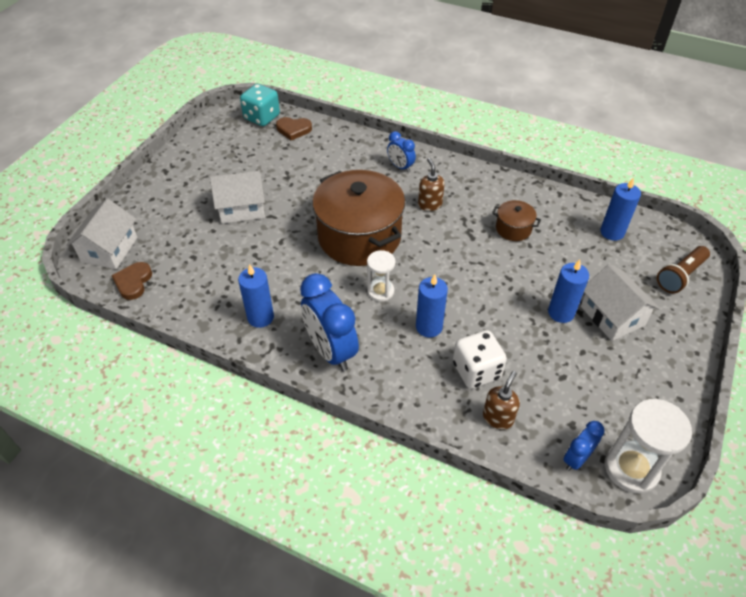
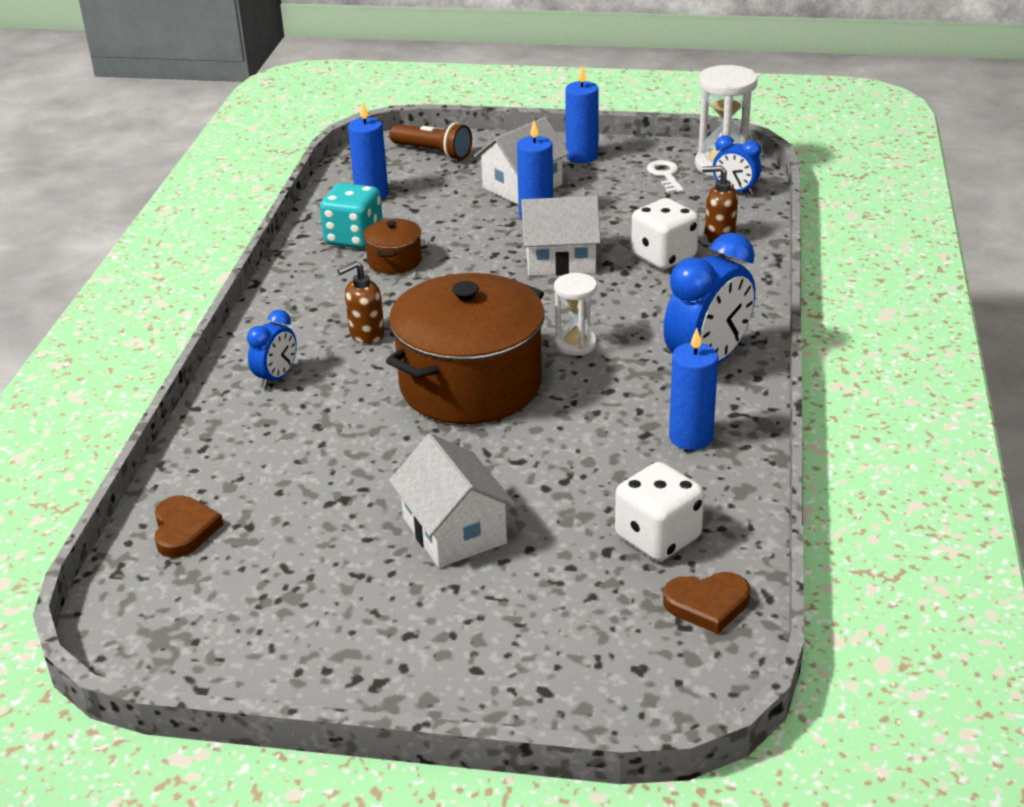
camera: 105 degrees left, 15 degrees down
white house [66,199,137,269] -> white house moved to [521,196,601,276]
turquoise dice [240,84,280,126] -> turquoise dice moved to [320,183,383,249]
blue candle [416,274,448,338] -> blue candle moved to [565,66,599,163]
none -> white dice [615,462,704,561]
none -> white key [647,160,684,193]

